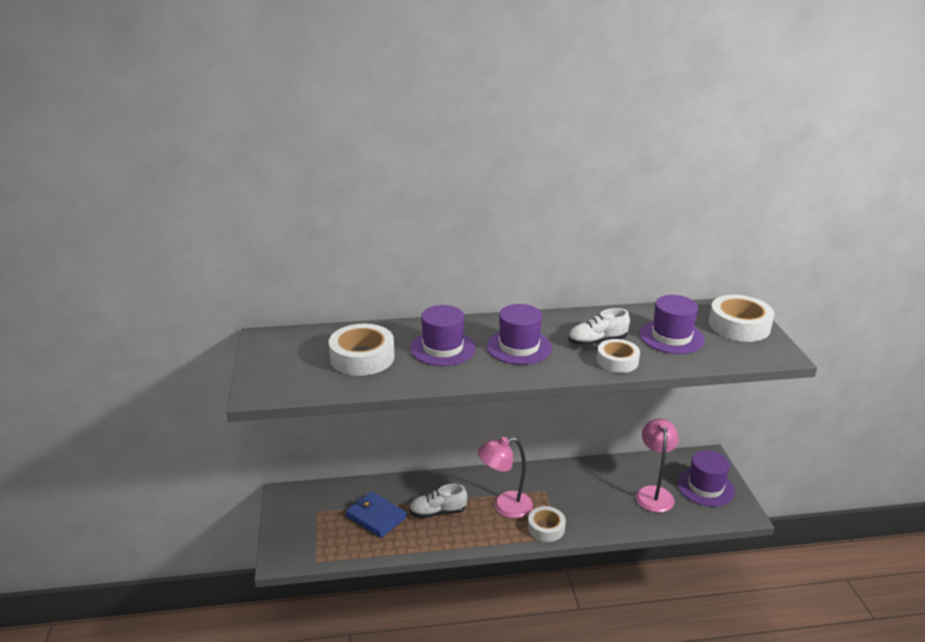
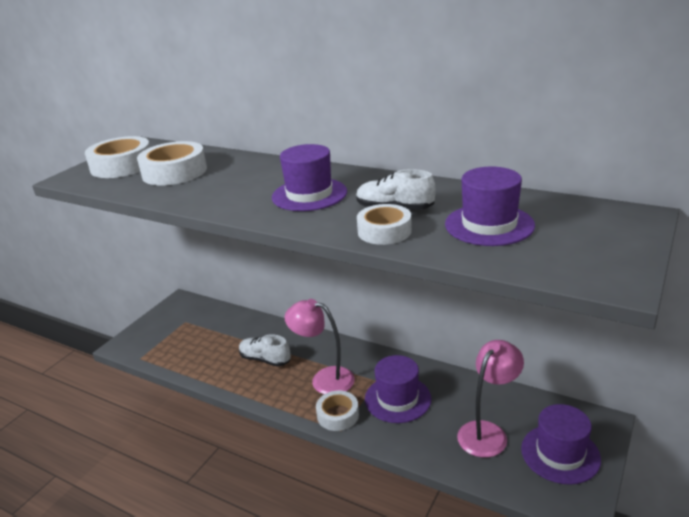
camera: 40 degrees right, 0 degrees up
blue wallet [346,491,407,538] -> none
purple hat [410,305,476,366] -> purple hat moved to [365,355,431,423]
white tape [709,295,775,342] -> white tape moved to [85,136,150,178]

